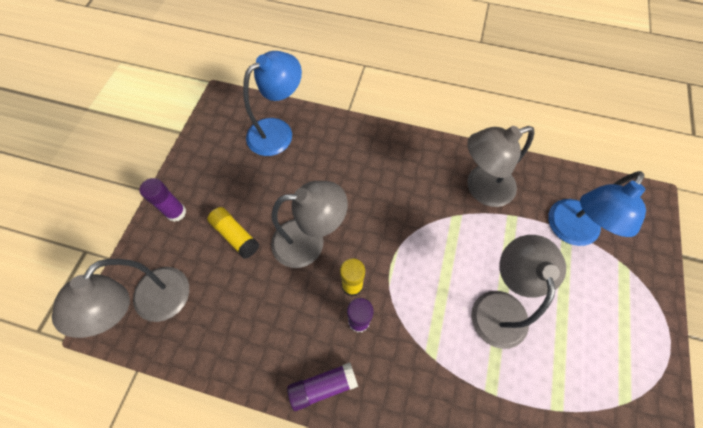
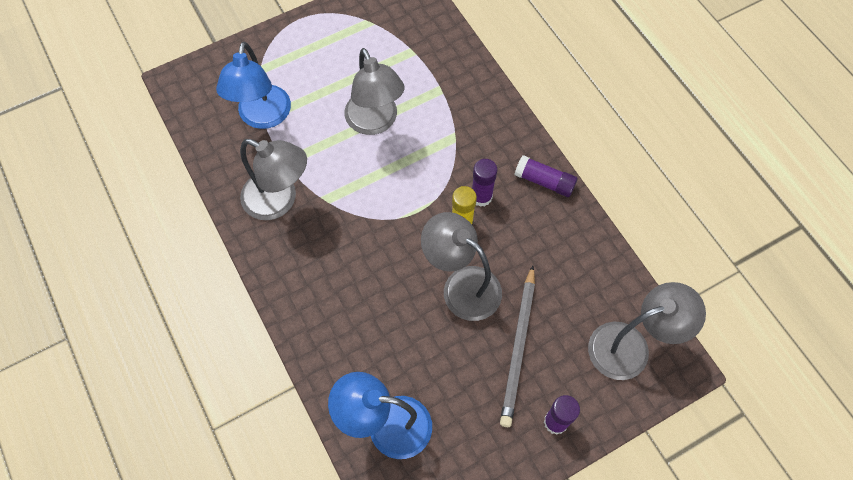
camera: 135 degrees left, 0 degrees up
yellow glue stick [207,207,260,259] -> grey pencil [500,265,535,427]
grey lamp [471,235,566,349] -> grey lamp turned 75 degrees counterclockwise [345,48,405,135]
blue lamp [548,171,646,246] -> blue lamp turned 105 degrees clockwise [216,42,291,129]

